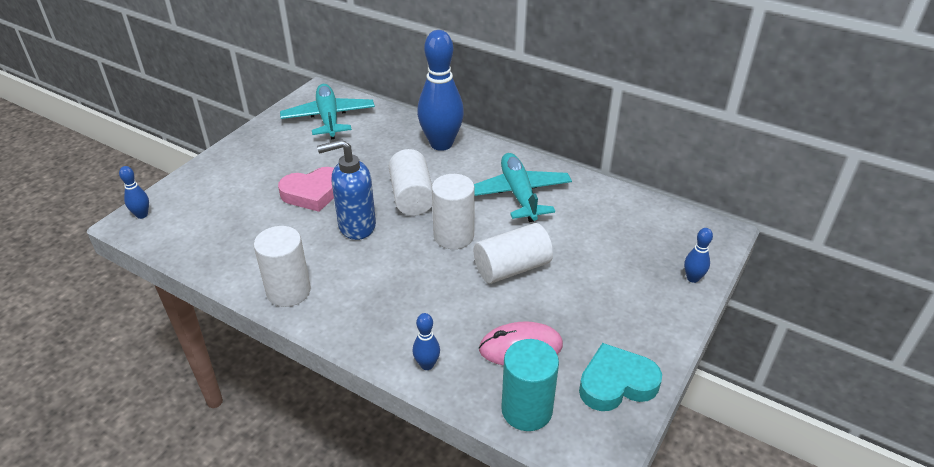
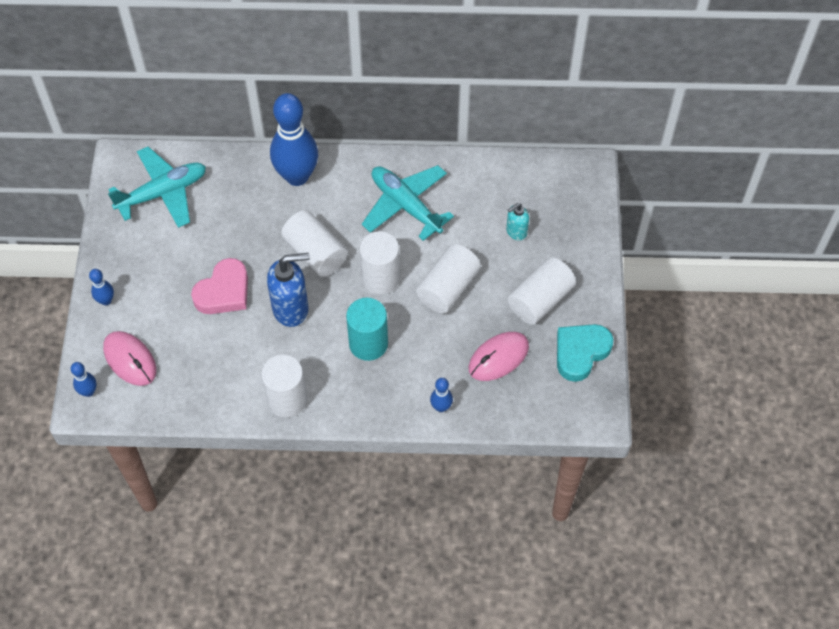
camera: 30 degrees left, 20 degrees up
turquoise plane [280,84,375,139] -> turquoise plane turned 105 degrees clockwise [108,146,206,228]
blue soap dispenser [317,139,376,240] -> blue soap dispenser turned 150 degrees counterclockwise [267,253,310,327]
turquoise cylinder [501,339,559,431] -> turquoise cylinder moved to [346,298,388,361]
blue bowling pin [684,228,713,283] -> blue bowling pin moved to [89,269,114,305]
none -> pink mouse [103,331,156,386]
none -> turquoise soap dispenser [506,203,529,241]
none -> white cylinder [507,257,576,325]

